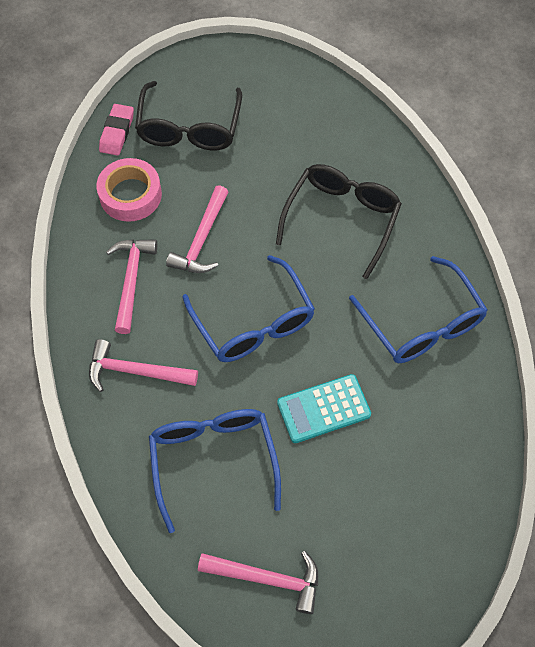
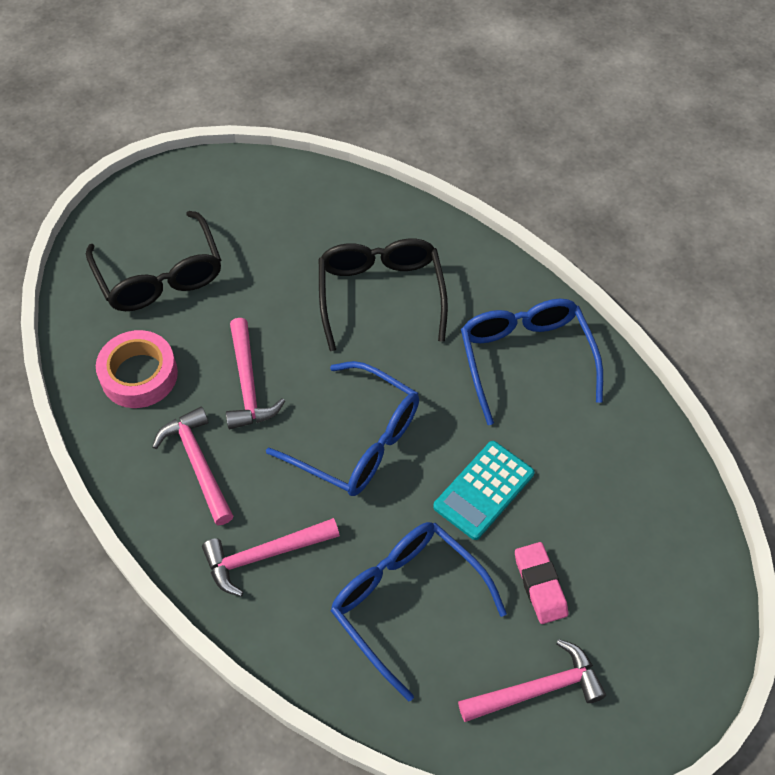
camera: 30 degrees left, 5 degrees down
pink eraser [99,104,134,156] -> pink eraser moved to [515,542,568,624]
blue glasses [349,256,488,363] -> blue glasses turned 135 degrees counterclockwise [461,299,603,425]

